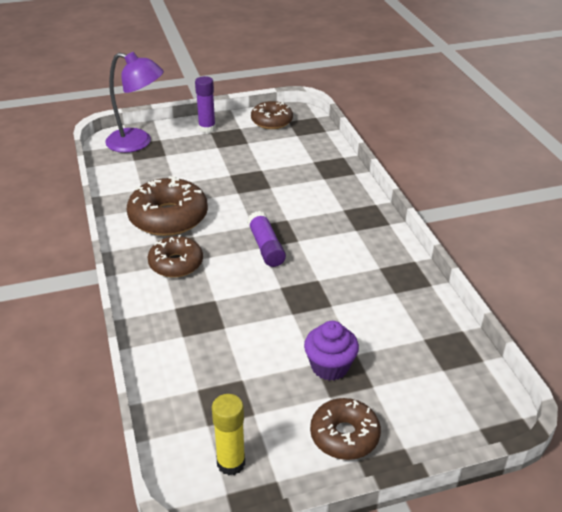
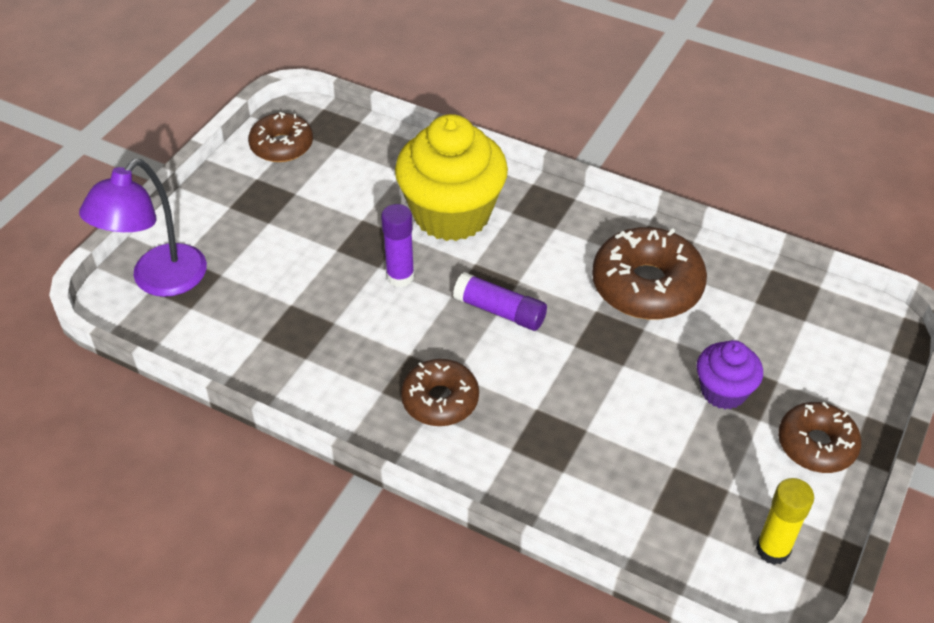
camera: 45 degrees left, 10 degrees up
purple lamp [105,52,164,153] -> purple lamp turned 150 degrees clockwise [79,159,207,297]
brown donut [127,176,208,236] -> brown donut moved to [592,227,707,319]
purple glue stick [195,76,216,133] -> purple glue stick moved to [381,204,415,287]
none -> yellow cupcake [395,114,508,241]

